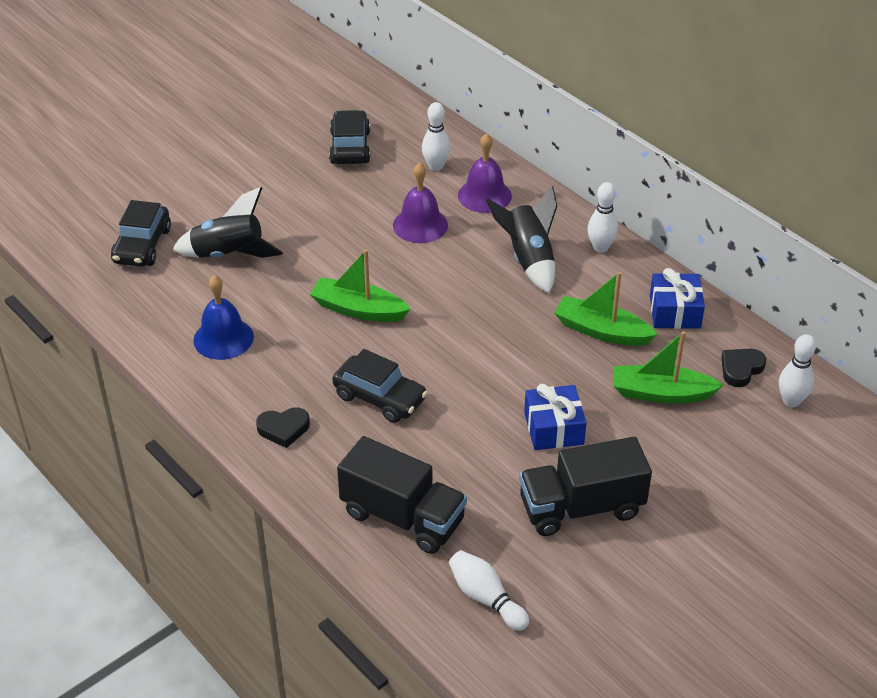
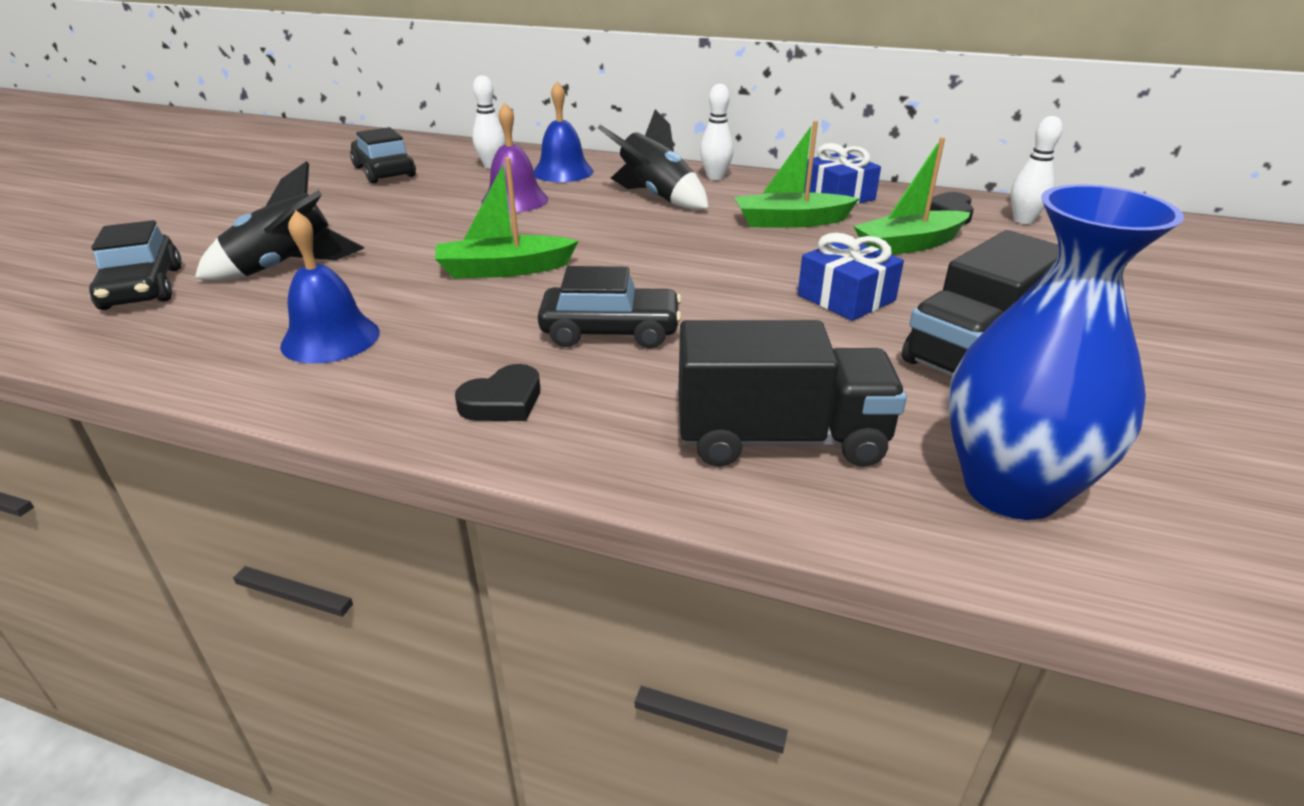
camera: 30 degrees left, 10 degrees down
white bowling pin [449,550,529,631] -> blue vase [948,184,1184,520]
purple bell [458,133,512,213] -> blue bell [534,81,593,182]

